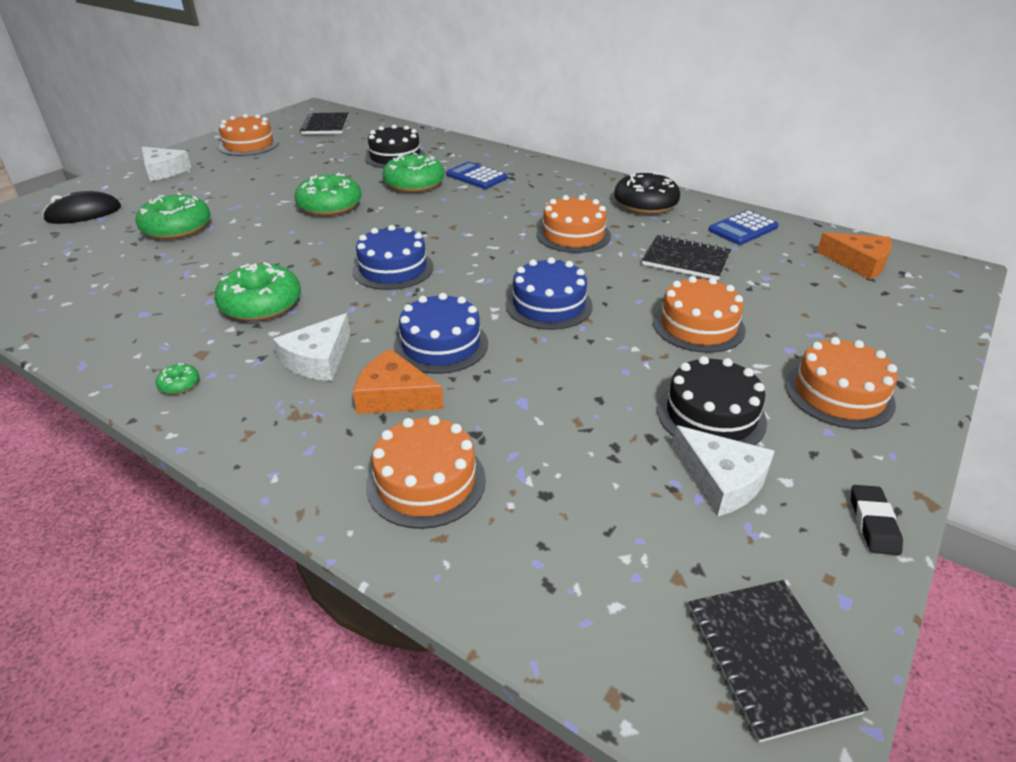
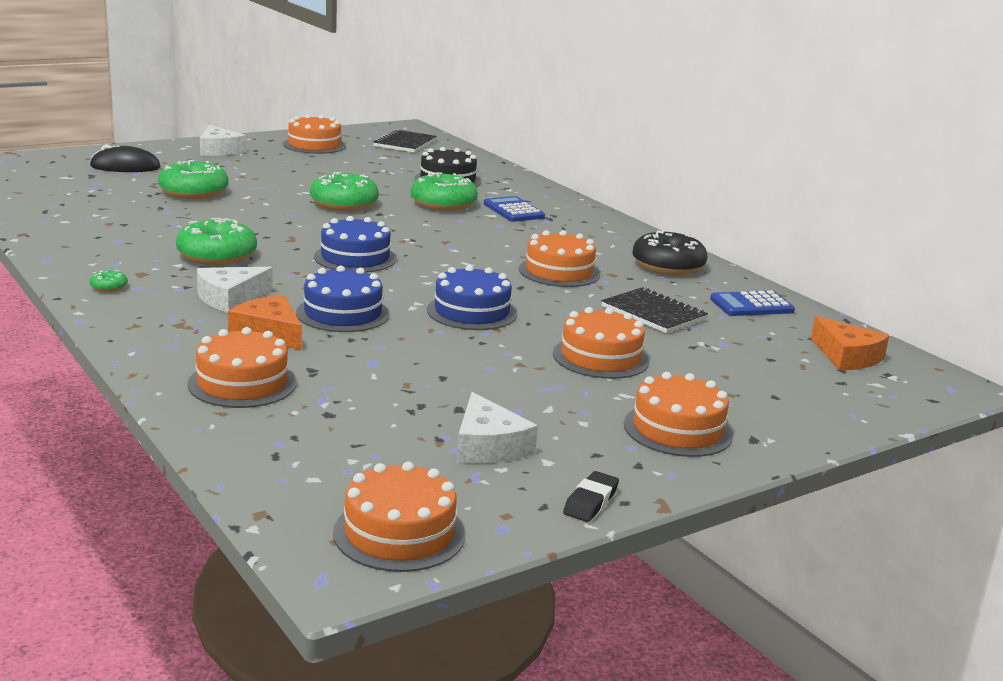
camera: 20 degrees right, 15 degrees down
black cake [657,356,767,445] -> none
black notebook [689,580,868,743] -> orange cake [333,462,465,572]

